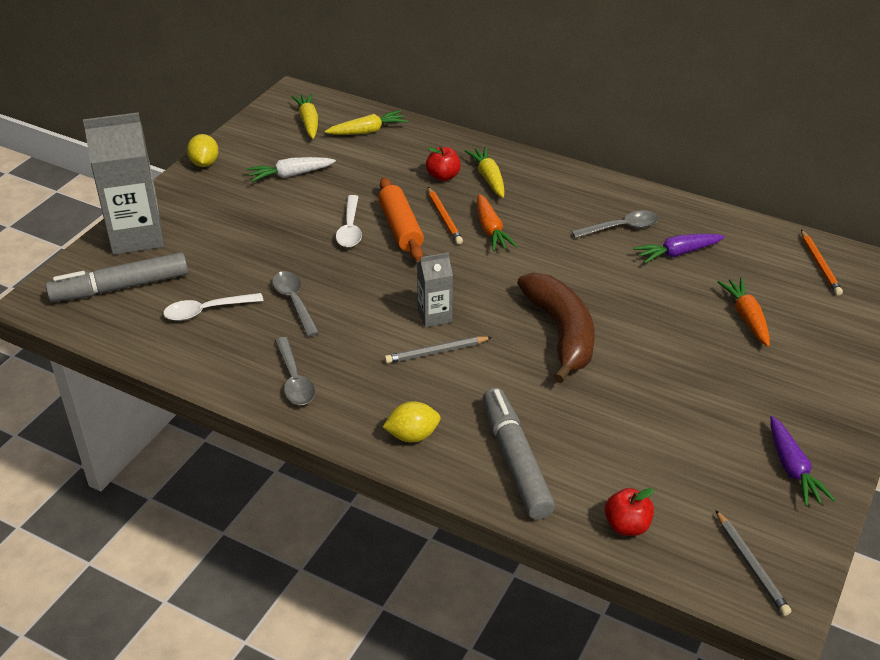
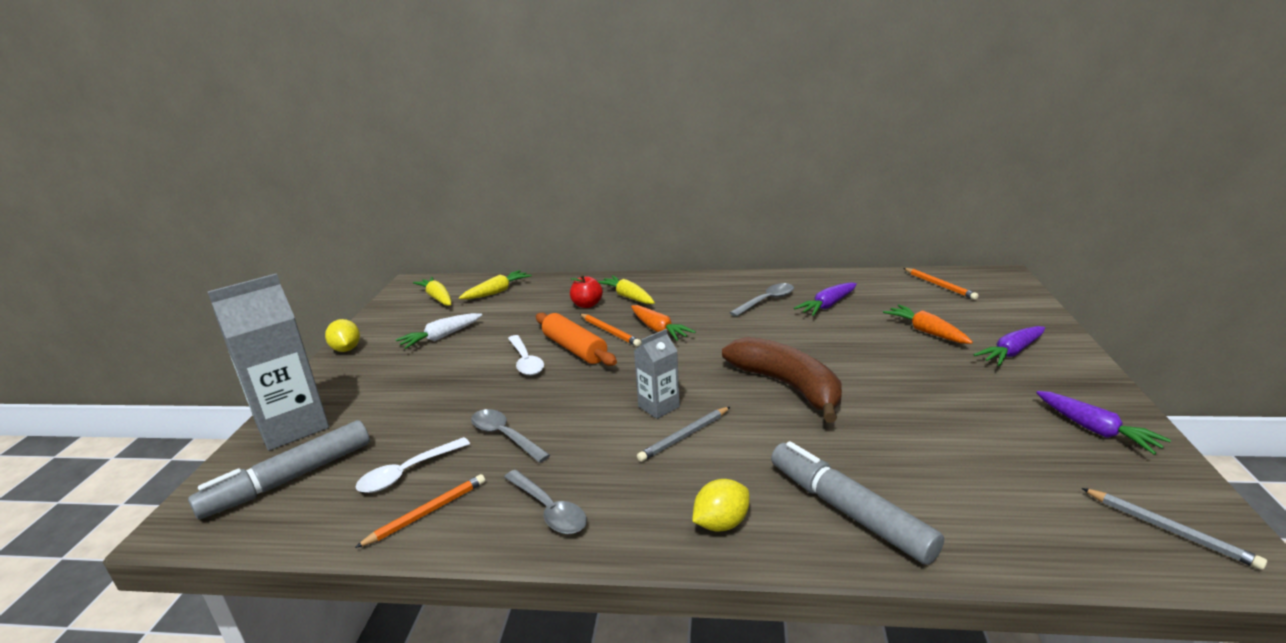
camera: 20 degrees left, 15 degrees down
red apple [605,488,654,536] -> none
none -> orange pencil [355,474,485,548]
none -> purple carrot [974,326,1045,366]

